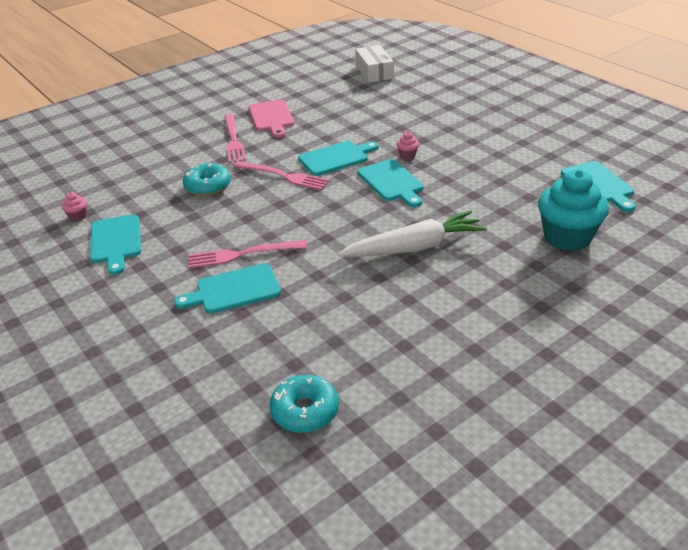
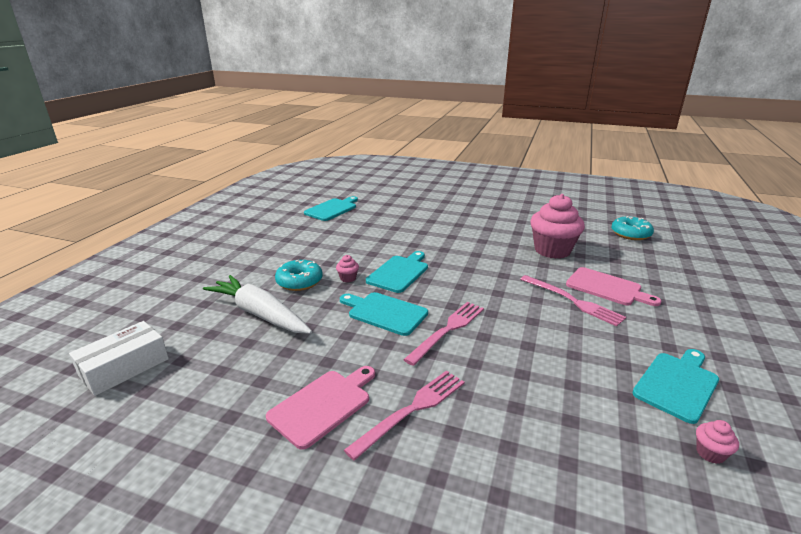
camera: 125 degrees left, 10 degrees down
turquoise cutting board [174,263,281,314] -> pink cutting board [566,267,661,306]
turquoise donut [183,163,231,196] -> turquoise donut moved to [275,260,323,291]
pink fork [233,161,330,190] -> pink fork turned 45 degrees clockwise [403,302,484,366]
white carrot [337,210,487,257] -> white carrot moved to [203,275,312,334]
turquoise cupcake [538,169,609,251] -> none
none -> pink cupcake [530,194,585,259]

